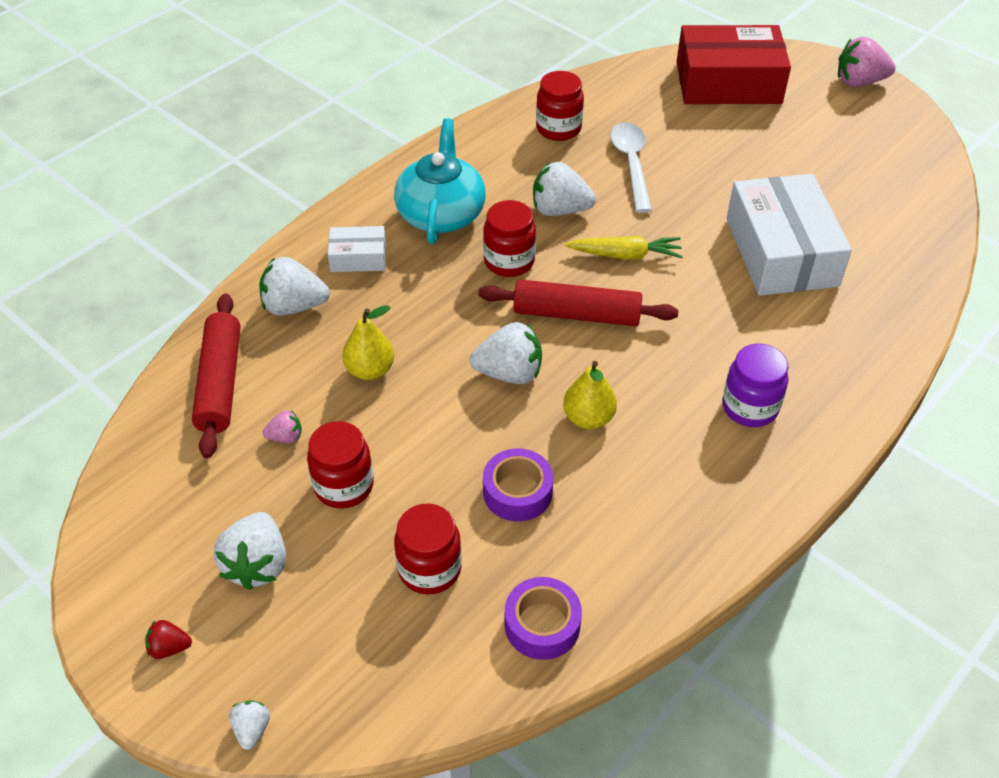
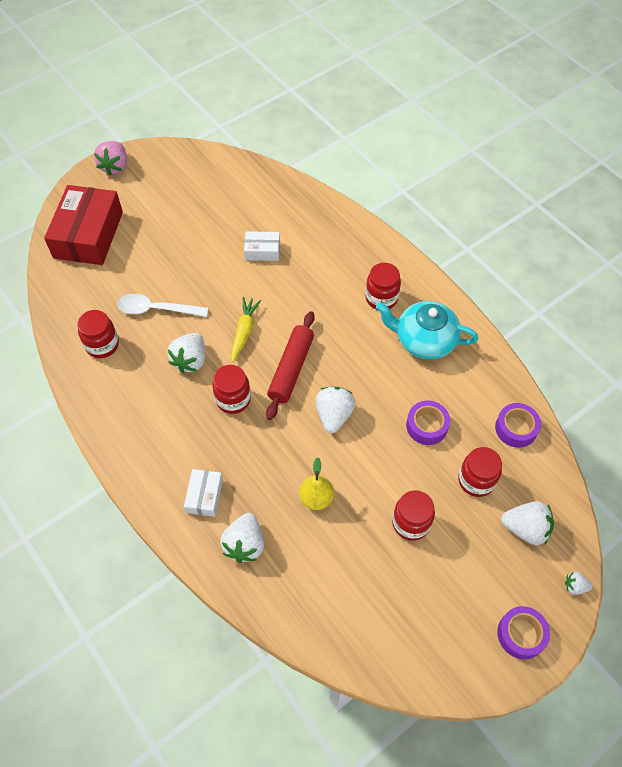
camera: 80 degrees left, 10 degrees up
red strawberry [145,620,192,659] -> purple tape [497,606,550,659]
red rolling pin [192,293,240,458] -> none
white strawberry [214,512,286,590] -> white strawberry moved to [501,501,554,545]
pink strawberry [263,410,302,443] -> none
turquoise teapot [394,118,486,244] -> turquoise teapot moved to [376,301,478,359]
yellow pear [563,361,617,429] -> none
purple jar [722,344,789,427] -> red jar [366,263,401,310]
white box [726,174,852,296] -> white box [244,231,280,261], size x0.48

